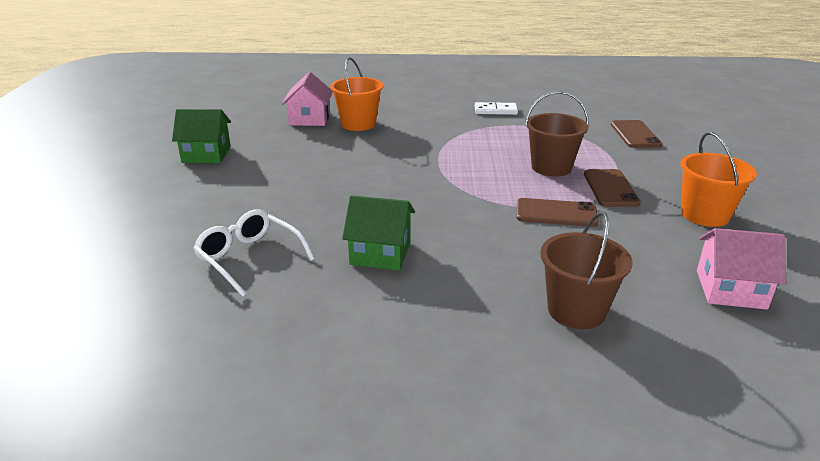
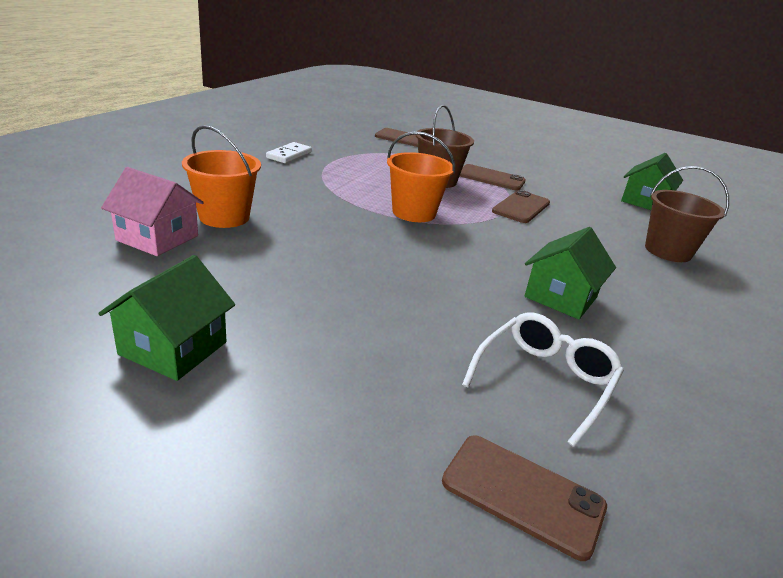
camera: 70 degrees left, 0 degrees up
white glasses [193,209,315,297] -> white glasses turned 150 degrees clockwise [462,312,624,447]
orange bucket [680,132,757,227] -> orange bucket moved to [387,131,455,222]
pink house [697,228,786,310] -> green house [621,153,683,210]
none -> brown phone [442,436,607,561]

